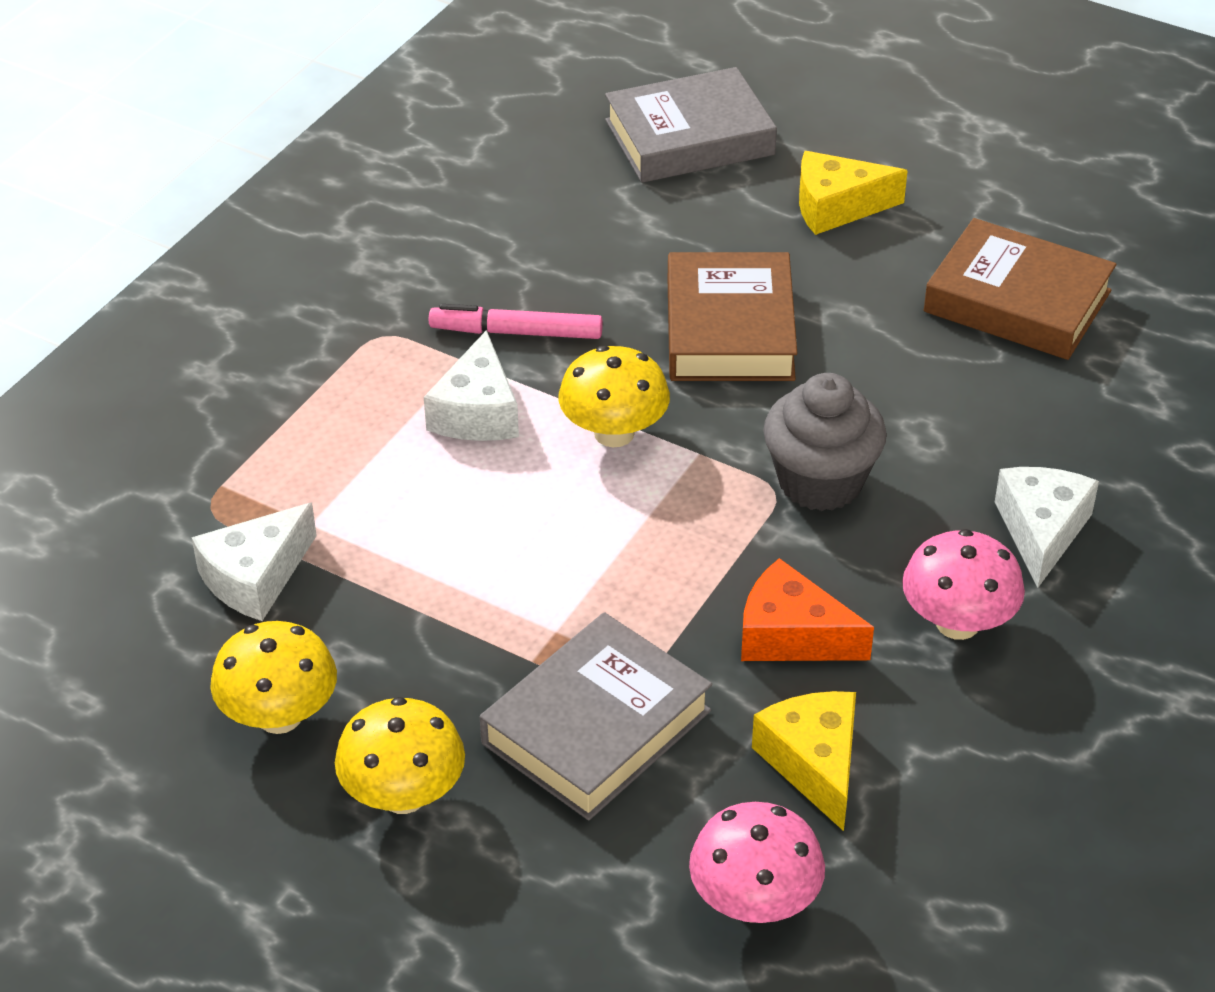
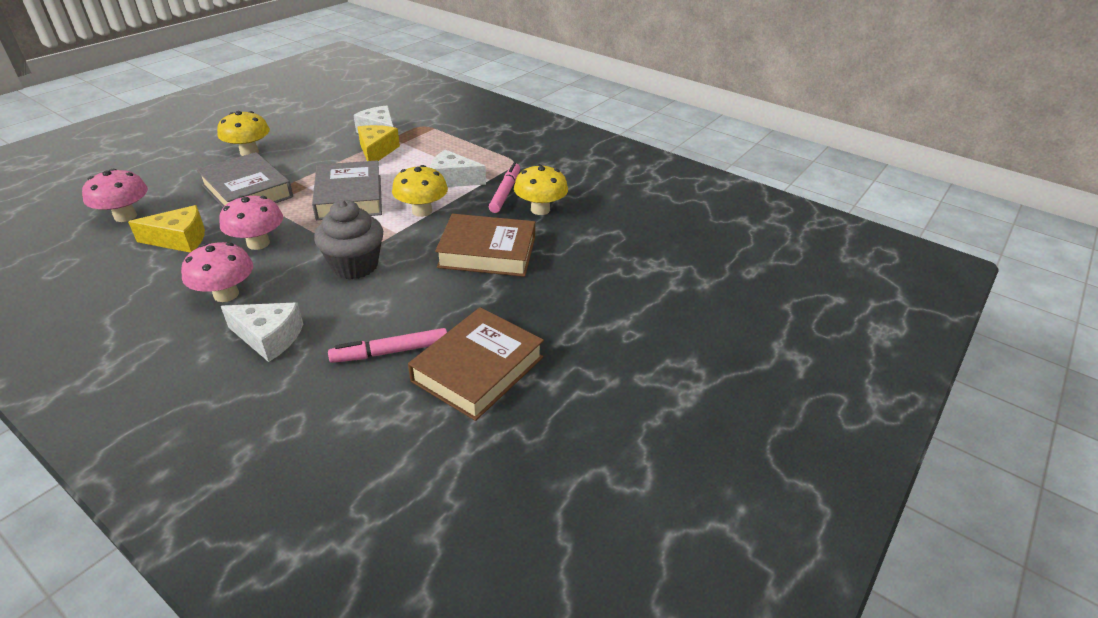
camera: 95 degrees right, 5 degrees down
yellow mushroom [210,621,337,734] -> yellow mushroom moved to [514,164,568,215]
grey book [605,67,777,183] -> grey book moved to [312,160,382,220]
orange cheese [741,558,874,661] -> pink mushroom [219,195,283,250]
yellow cheese [799,151,908,235] -> yellow cheese moved to [357,125,400,161]
none -> pink marker [328,328,447,363]

